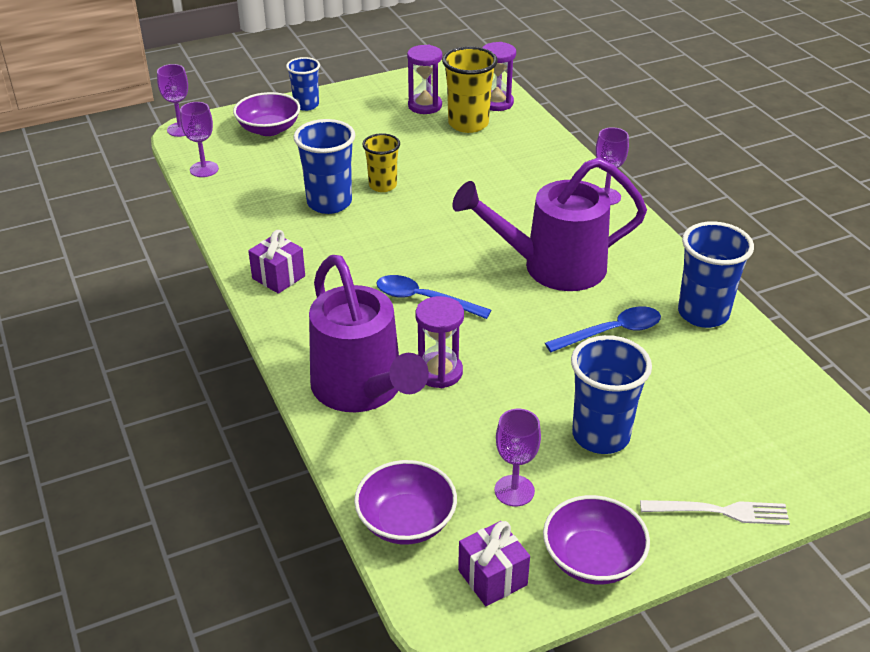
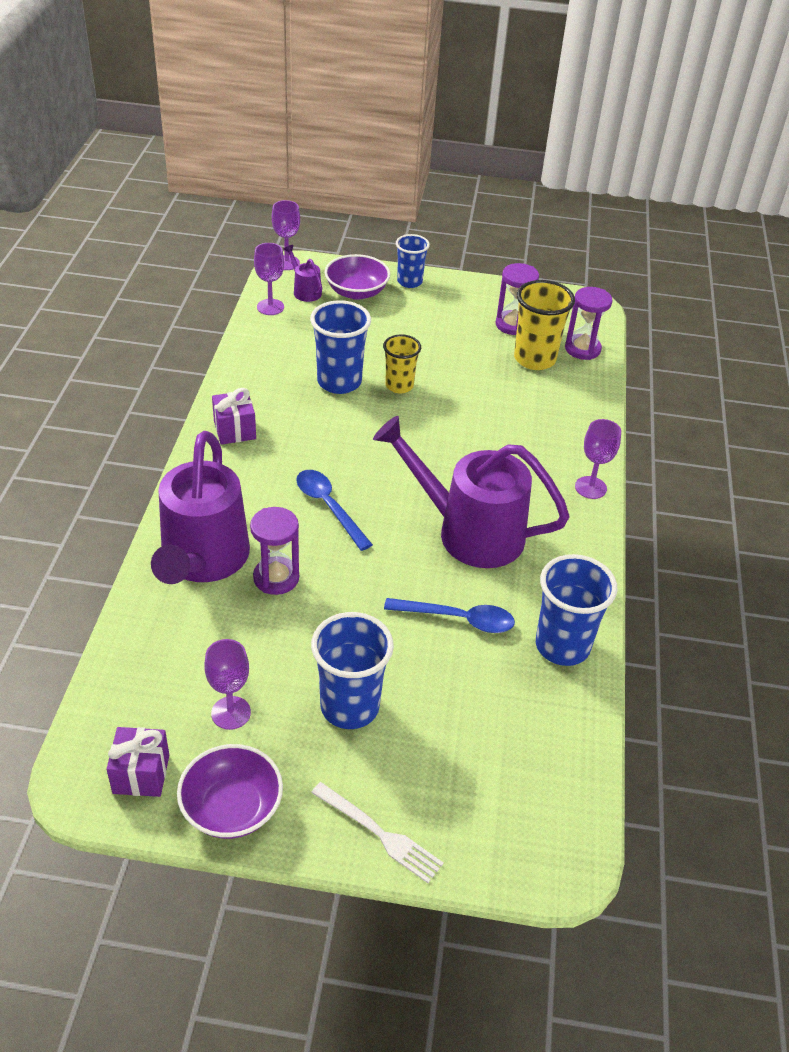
camera: 30 degrees right, 5 degrees up
purple bowl [354,460,457,545] -> none
none -> purple watering can [283,245,322,302]

